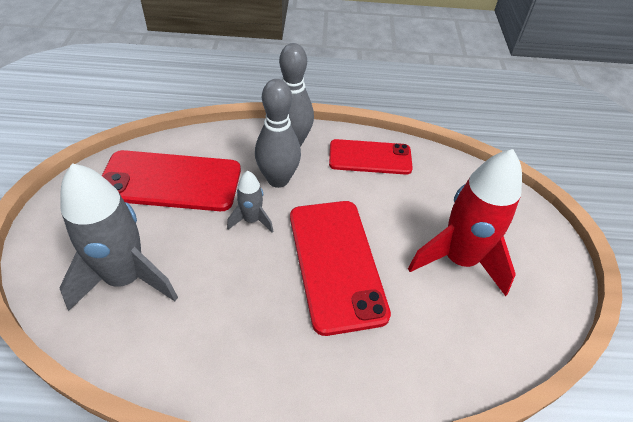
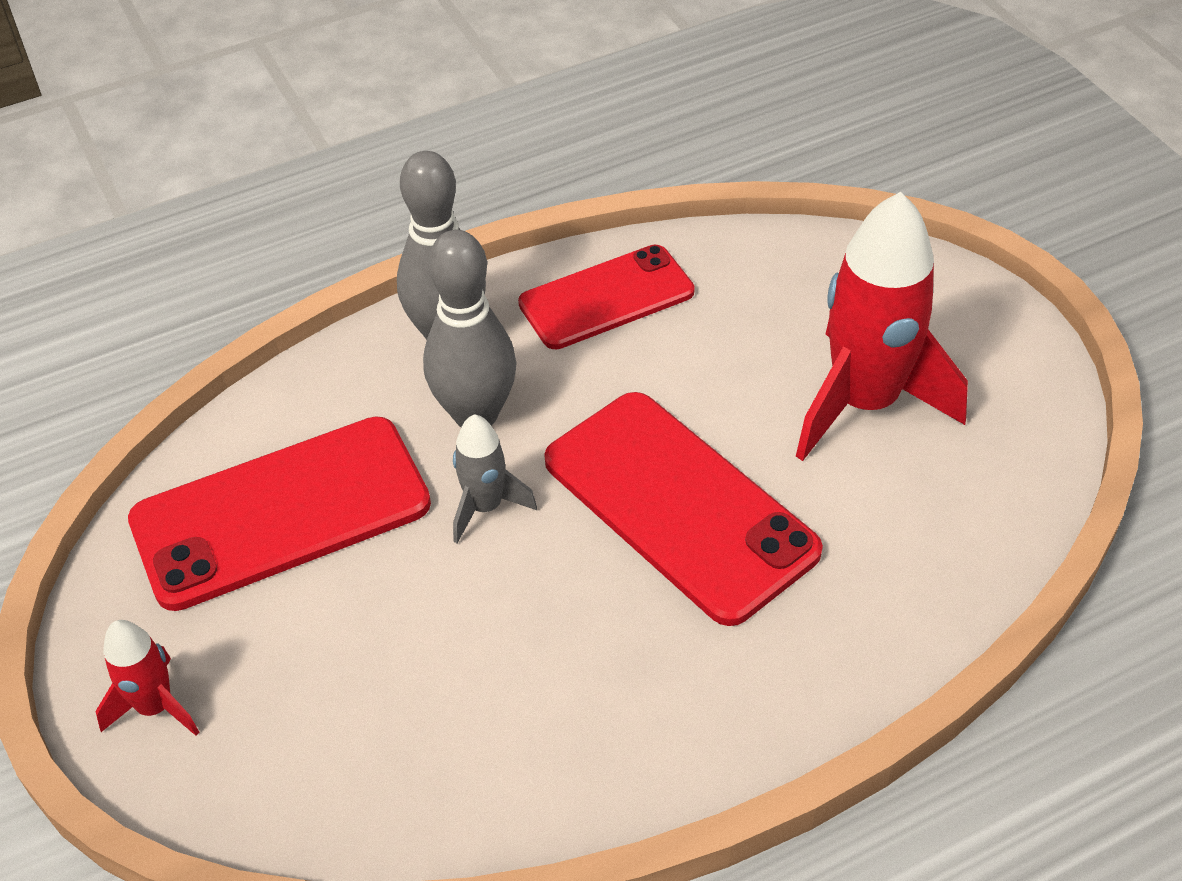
camera: 25 degrees left, 0 degrees up
grey rocket [59,163,178,311] -> none
none -> red rocket [95,620,199,736]

